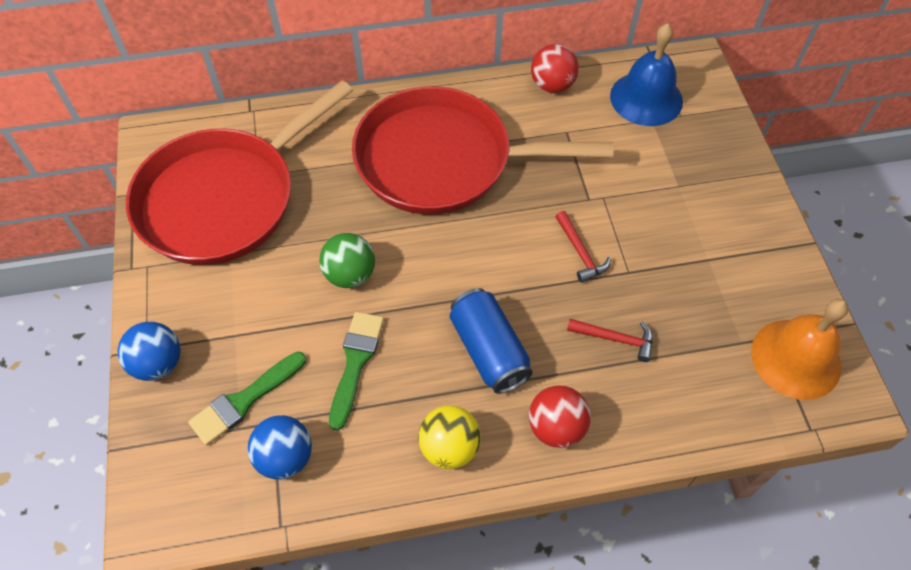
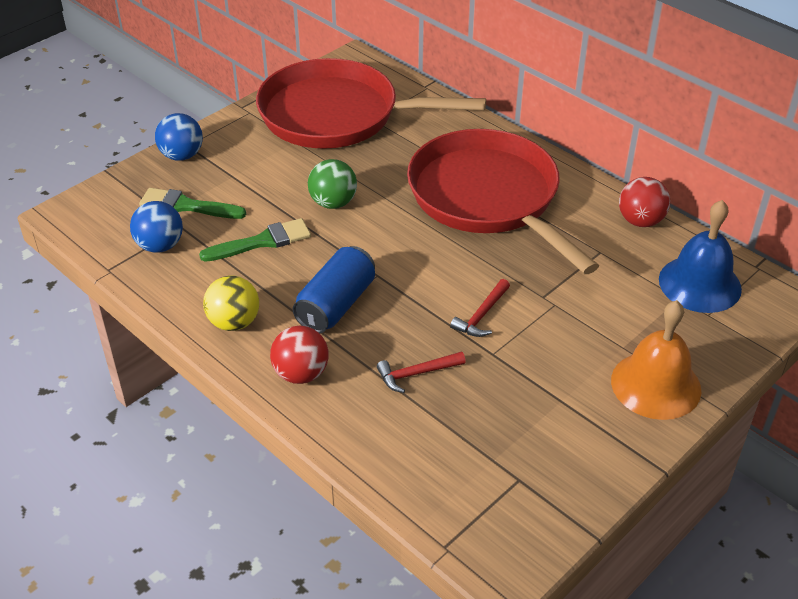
camera: 55 degrees right, 15 degrees down
red hammer [567,319,653,362] -> red hammer turned 90 degrees clockwise [377,351,466,393]
orange bell [751,299,849,400] -> orange bell moved to [611,300,701,420]

